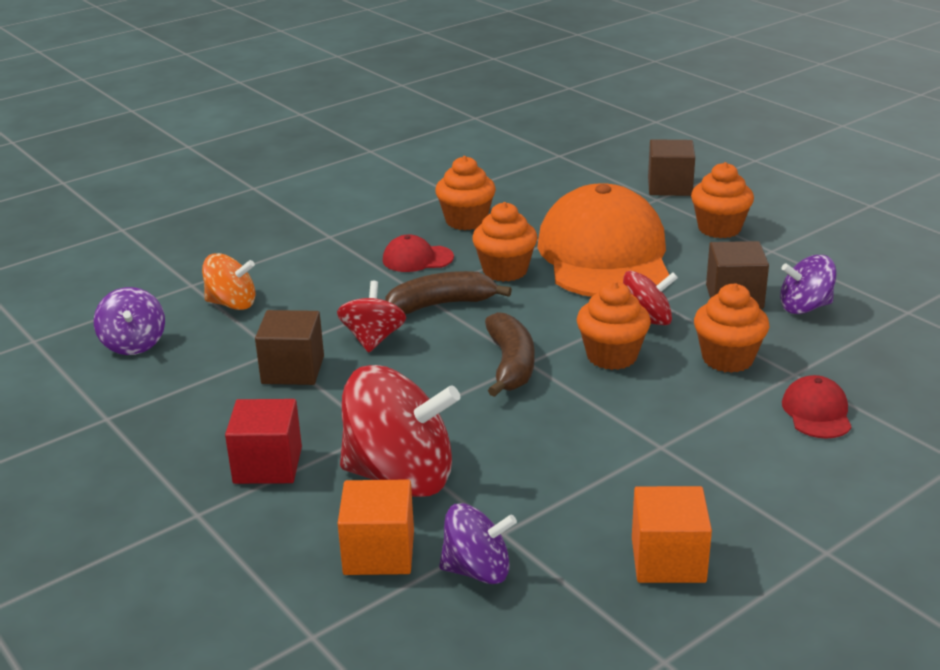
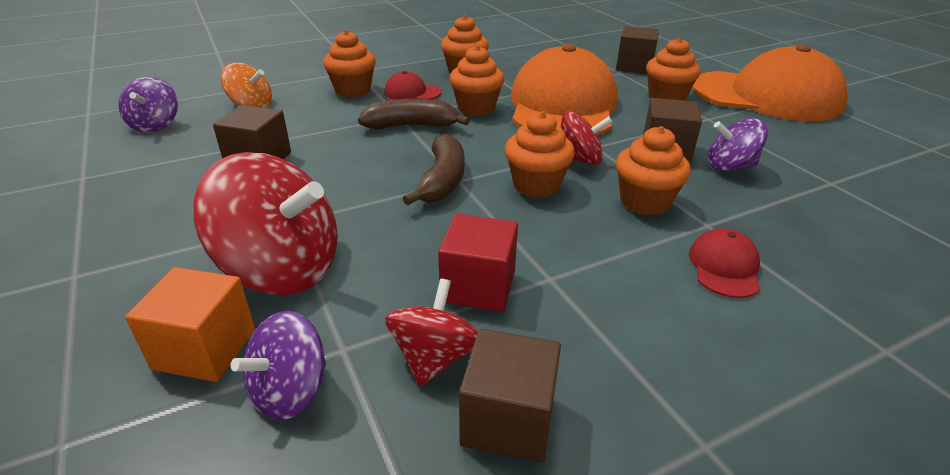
camera: 10 degrees right, 5 degrees up
red cube [225,399,302,484] -> red cube moved to [438,214,518,312]
red spinning top [337,281,406,353] -> red spinning top moved to [385,278,478,386]
purple spinning top [439,503,517,584] -> purple spinning top turned 120 degrees clockwise [231,311,326,420]
orange cube [632,486,712,583] -> brown cube [459,329,561,463]
none -> orange cupcake [323,30,376,97]
none -> orange cap [692,45,848,121]

